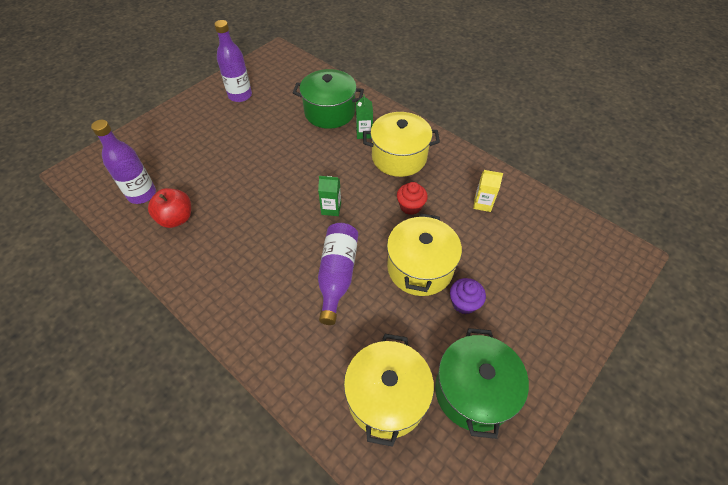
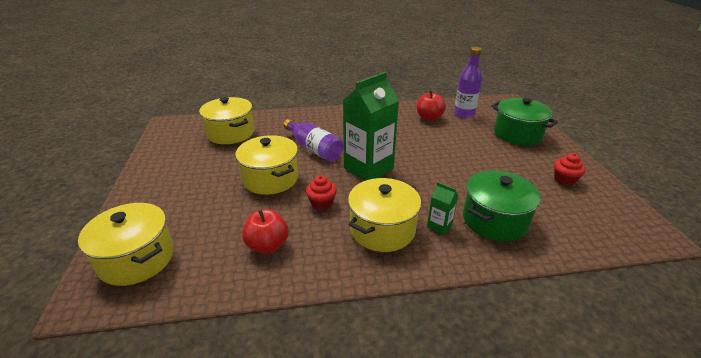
camera: 130 degrees right, 20 degrees down
purple bottle [214,20,252,102] -> red cupcake [554,153,585,186]
green carton [318,176,341,216] -> green carton [343,72,399,181], size x2.29
green pot [435,328,529,439] -> green pot moved to [491,98,558,145]
purple cupcake [450,278,486,314] -> none
yellow carton [473,170,503,212] -> red apple [242,209,289,254]
none -> yellow pot [78,203,174,286]

